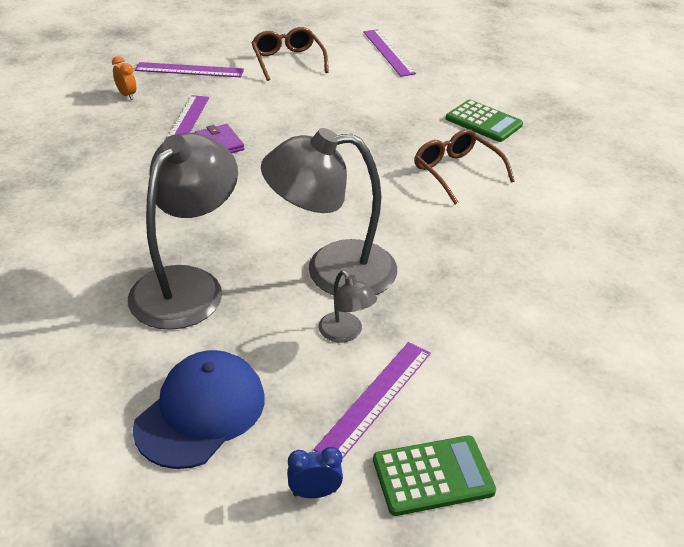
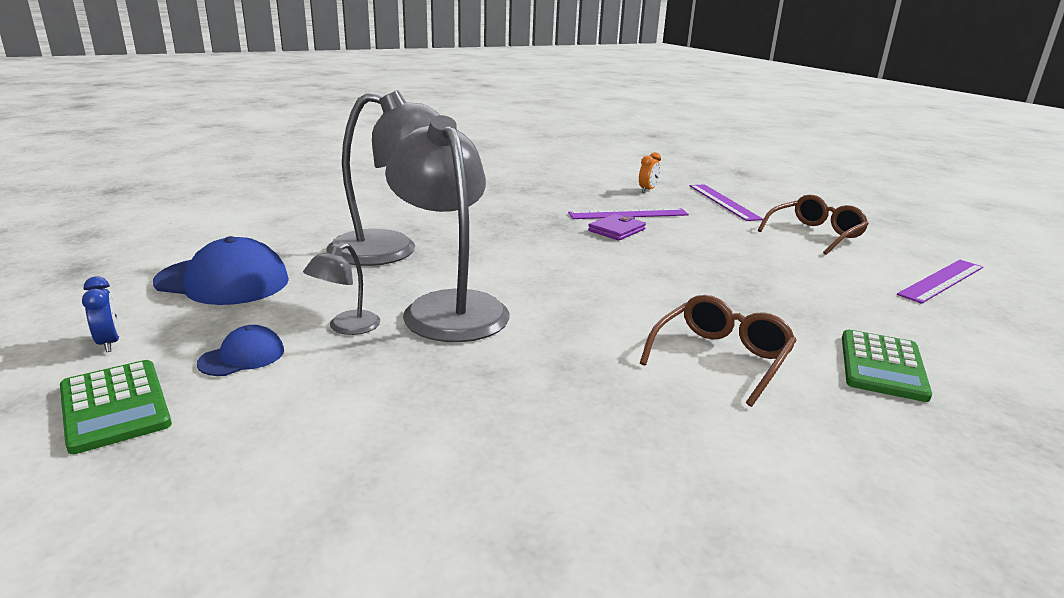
camera: 70 degrees right, 15 degrees down
purple ruler [314,342,431,459] -> blue cap [197,325,284,376]

